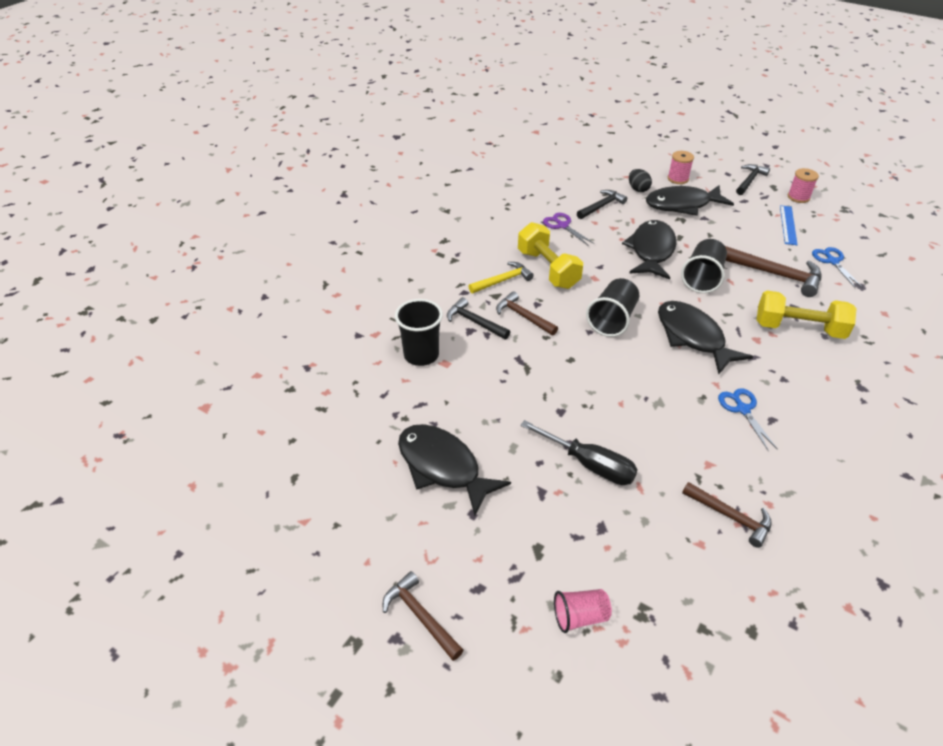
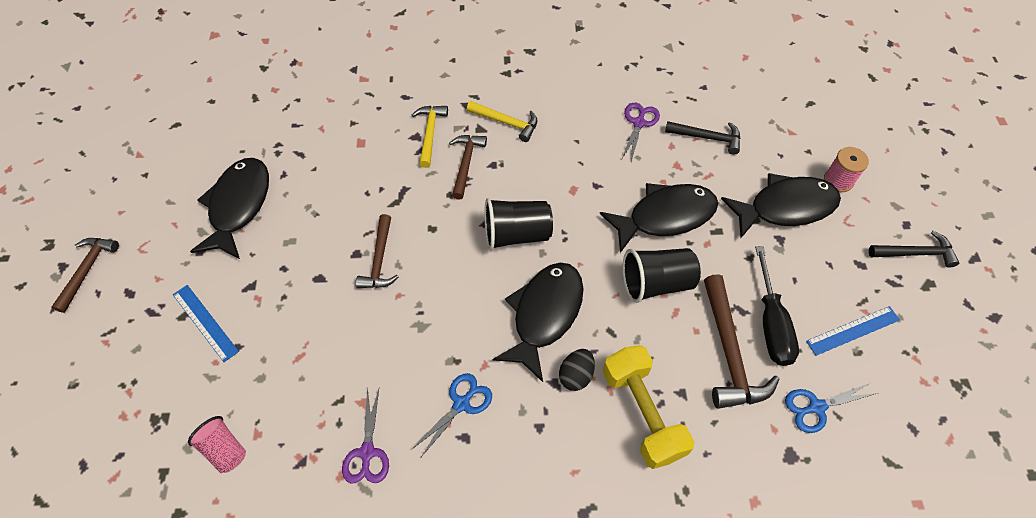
camera: 55 degrees right, 15 degrees up
black cup [395,299,443,366] -> none
black hammer [447,297,510,339] -> yellow hammer [412,106,448,168]
yellow dumbbell [518,222,583,289] -> none
black screwdriver [520,420,638,485] -> black screwdriver moved to [755,246,799,366]
pink cup [554,589,612,633] -> pink cup moved to [188,416,246,473]
black egg [629,169,652,192] -> black egg moved to [559,349,595,391]
black fish [646,186,734,216] -> black fish turned 120 degrees clockwise [721,173,841,238]
brown hammer [682,482,772,548] -> brown hammer moved to [356,214,399,288]
pink spool [788,168,819,203] -> none
blue scissors [812,247,863,288] -> blue scissors turned 150 degrees counterclockwise [785,383,878,433]
none -> blue ruler [173,285,239,362]
none -> purple scissors [342,388,389,484]

